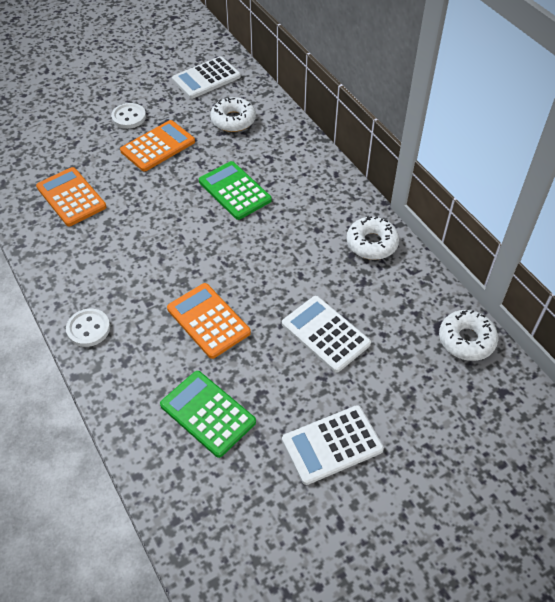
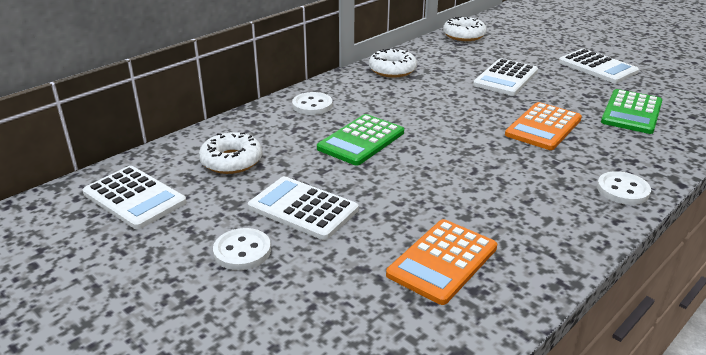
camera: 105 degrees left, 20 degrees down
orange calculator [120,120,195,172] -> white calculator [248,176,359,240]
none -> white button [292,92,333,115]

